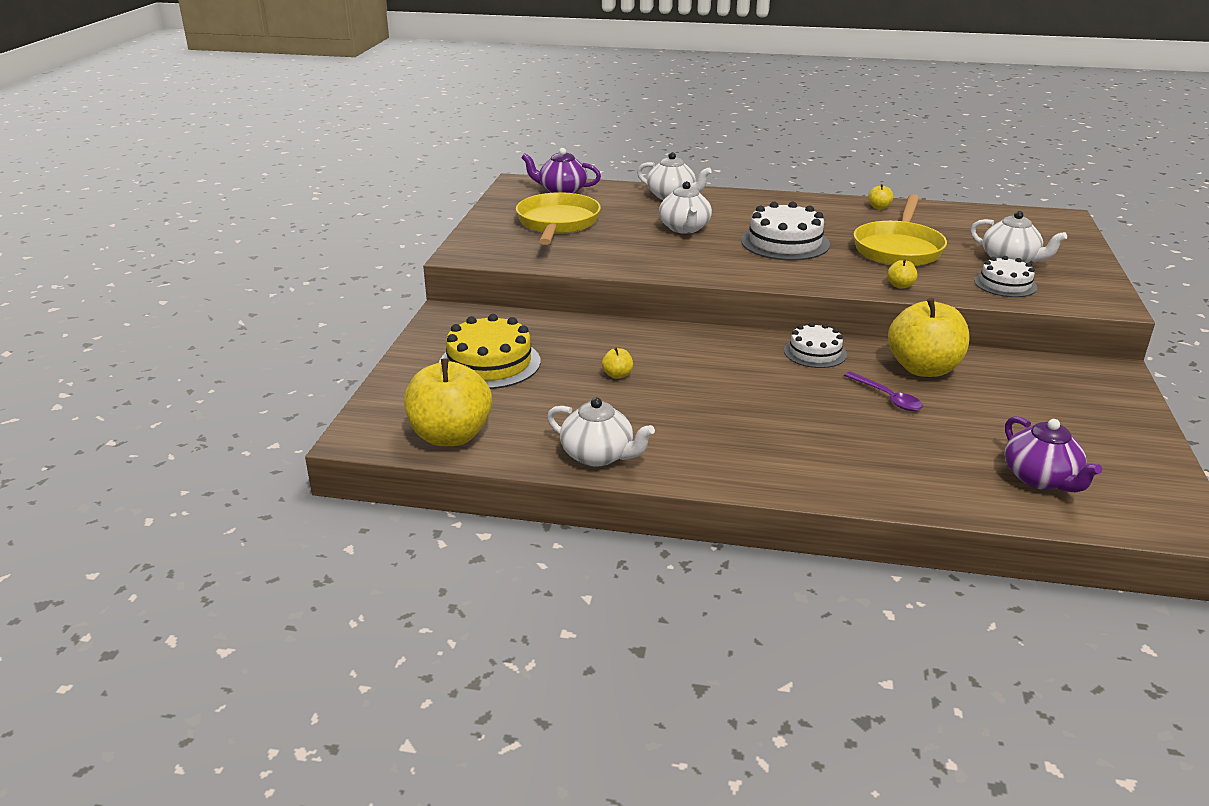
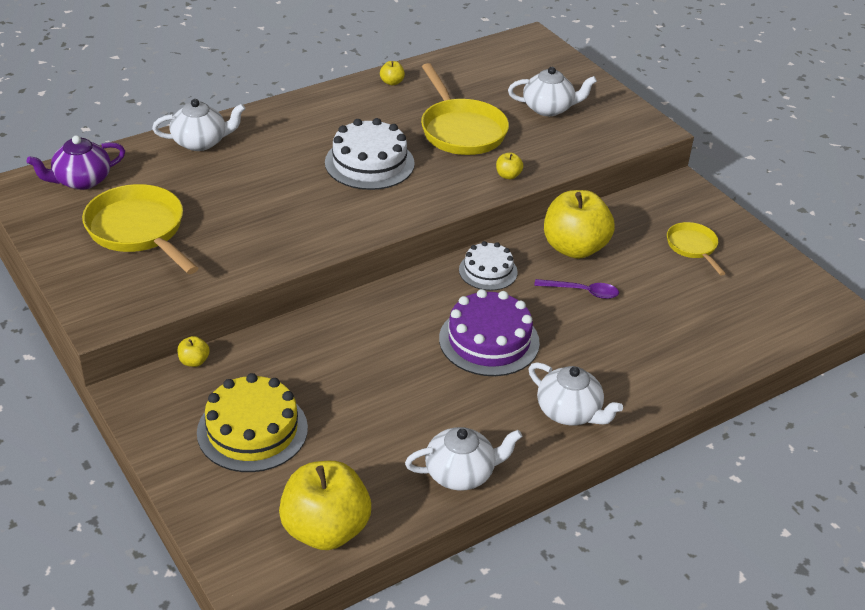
camera: 45 degrees left, 10 degrees up
yellow apple [602,348,633,379] -> yellow apple moved to [178,336,210,367]
white teapot [659,181,712,234] -> white teapot moved to [529,362,623,425]
white cake [974,256,1037,297] -> none
purple teapot [1005,416,1102,492] -> none
none -> purple cake [439,289,540,376]
none -> yellow pan [667,222,726,276]

